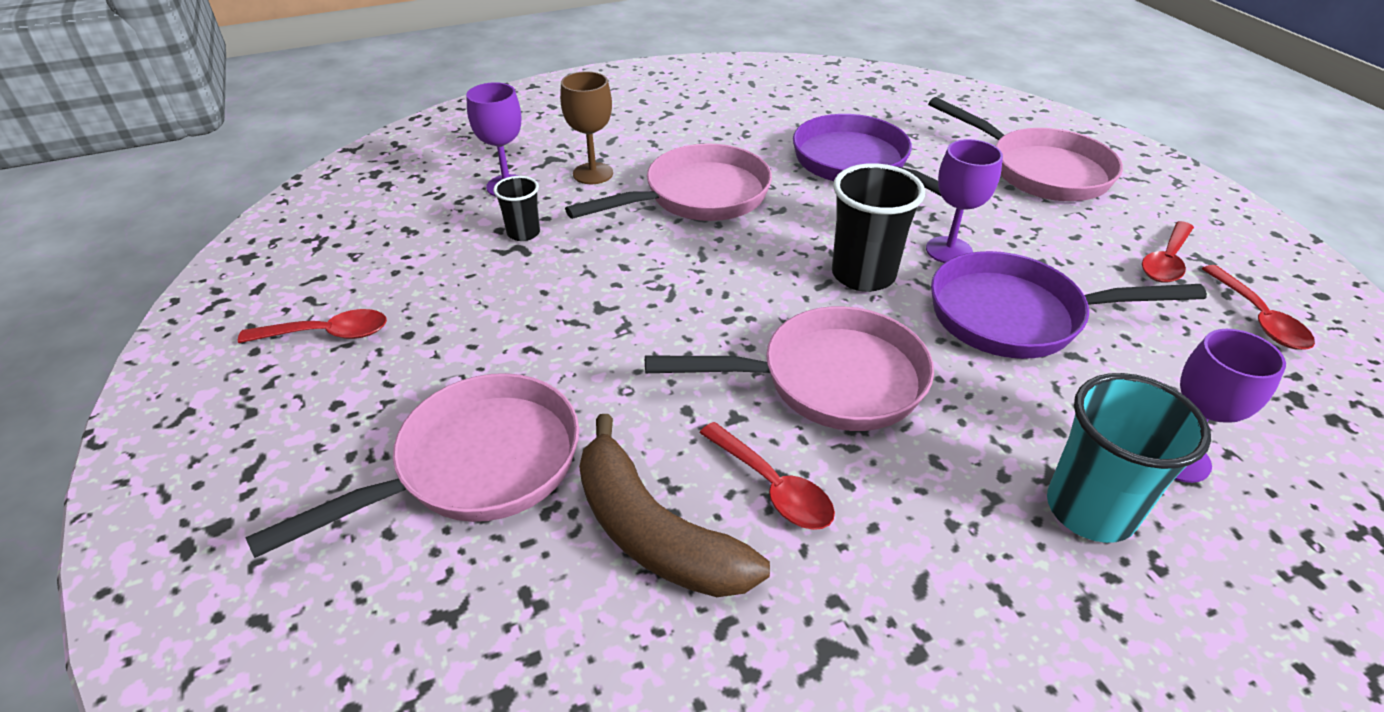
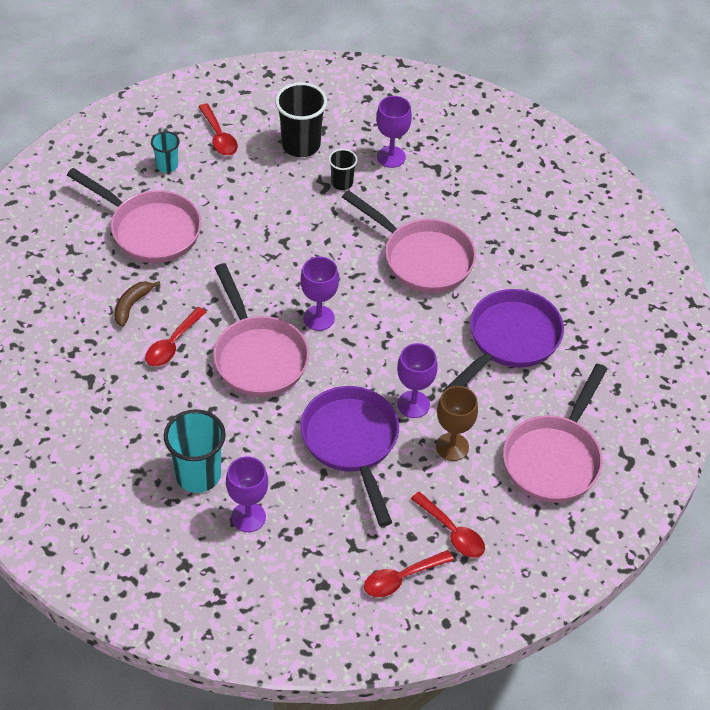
camera: 70 degrees right, 10 degrees up
brown goblet [560,71,613,184] -> brown goblet moved to [436,386,478,461]
brown banana [579,414,770,597] -> brown banana [114,281,161,327], size x0.53
black cup [832,163,925,292] -> black cup moved to [275,82,327,157]
red spoon [1142,221,1194,283] -> red spoon turned 150 degrees counterclockwise [411,492,485,558]
none -> turquoise cup [151,131,180,173]
none -> purple goblet [300,257,339,331]

